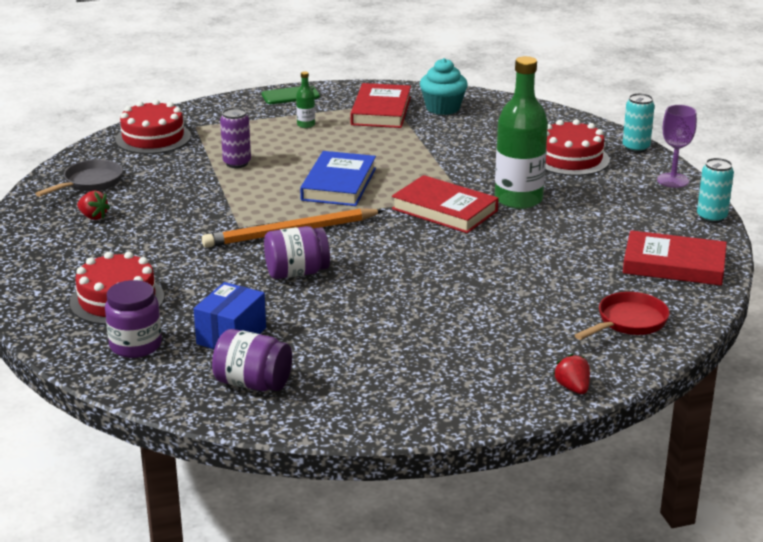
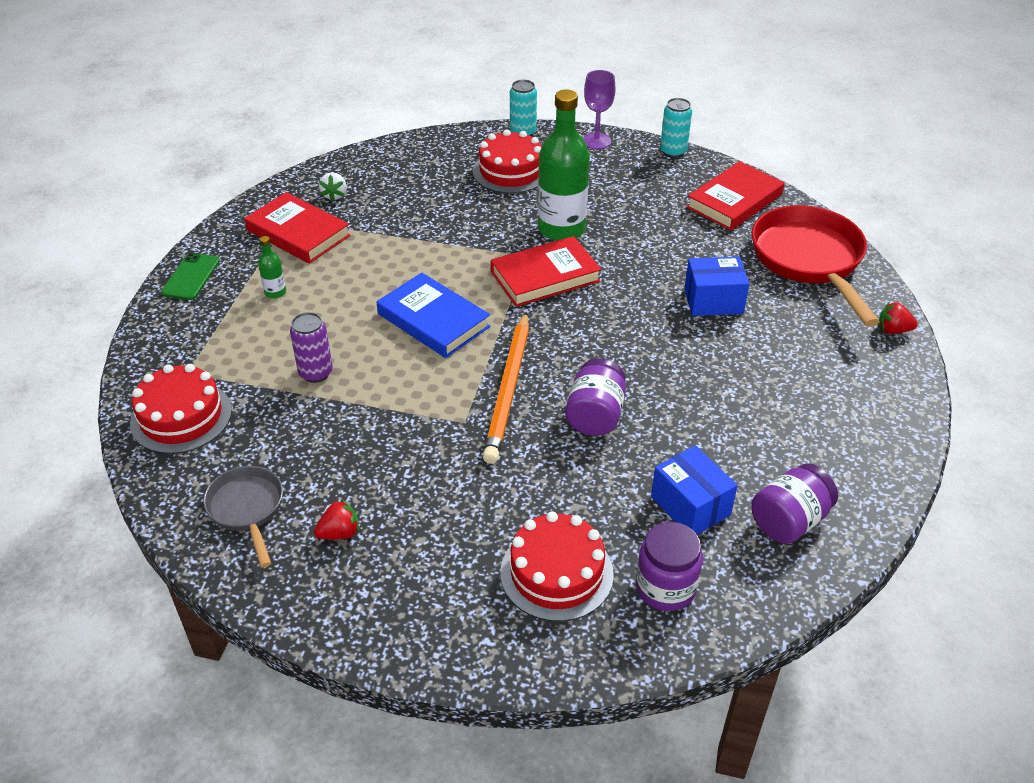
camera: 60 degrees left, 15 degrees up
turquoise cupcake [420,58,468,115] -> white strawberry [319,172,347,201]
red pan [575,292,670,340] -> red pan [751,205,880,327], size x1.83
none -> blue box [684,257,750,316]

